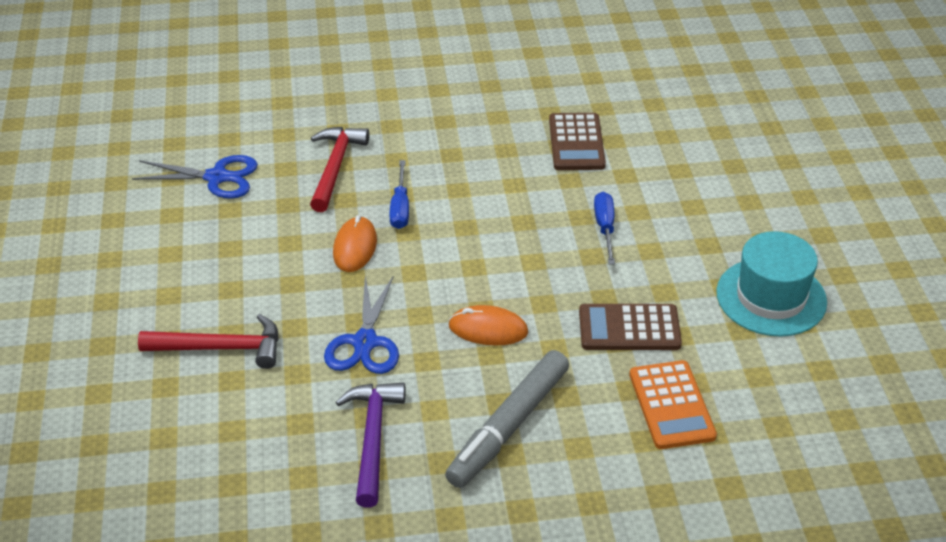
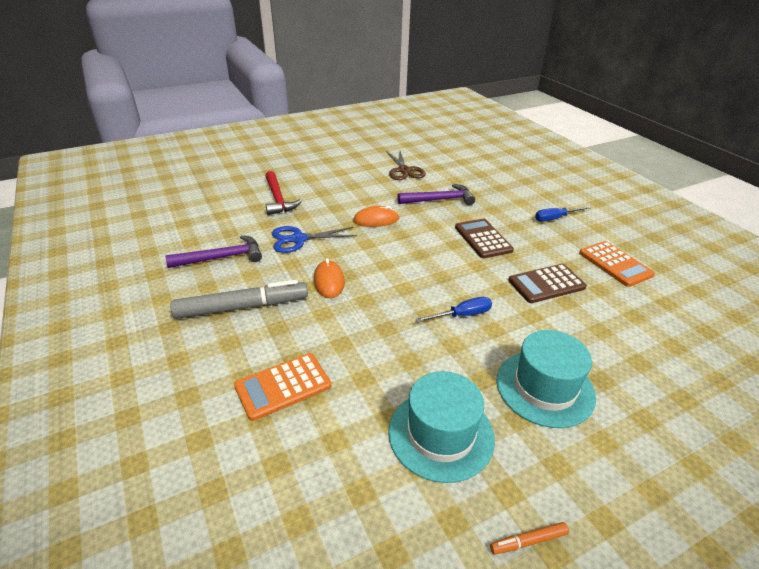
camera: 70 degrees right, 5 degrees down
blue scissors [132,155,258,199] -> brown scissors [386,151,426,180]
red hammer [310,127,369,212] -> purple hammer [397,184,475,205]
blue screwdriver [389,160,409,229] -> blue screwdriver moved to [535,206,591,222]
grey marker [445,350,569,488] -> grey marker turned 150 degrees clockwise [170,280,308,319]
brown calculator [579,304,682,350] -> brown calculator moved to [455,218,514,259]
none -> orange marker [490,522,569,555]
none -> turquoise hat [496,330,596,428]
none -> orange calculator [579,241,655,287]

